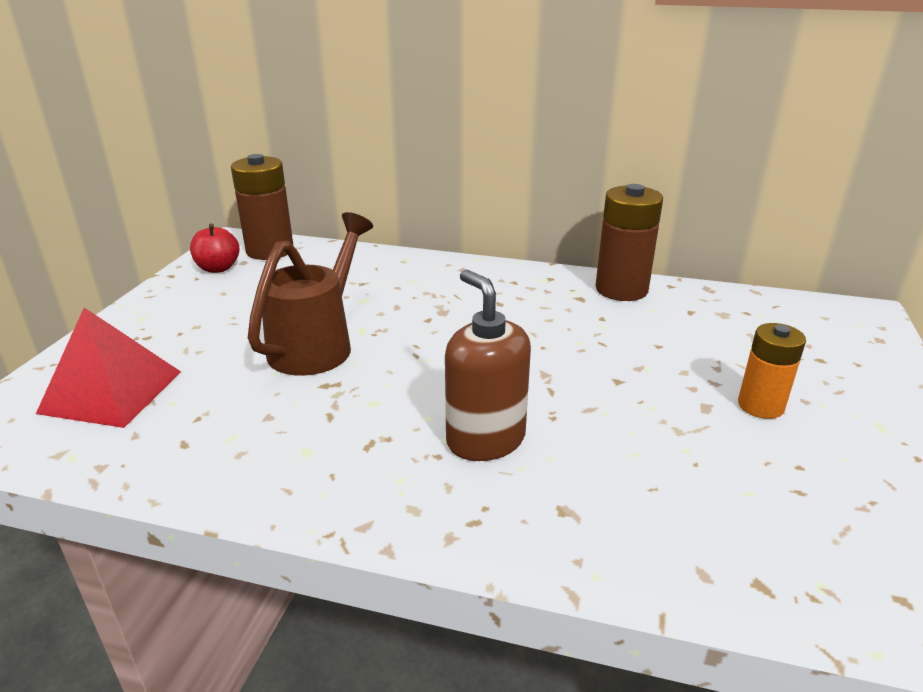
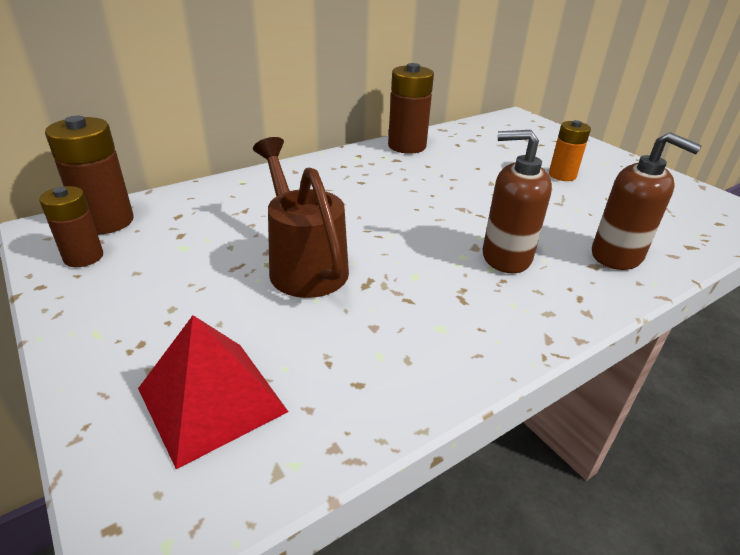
camera: 50 degrees left, 5 degrees up
red apple [190,224,239,273] -> brown battery [39,186,103,267]
none -> brown soap dispenser [592,132,702,270]

